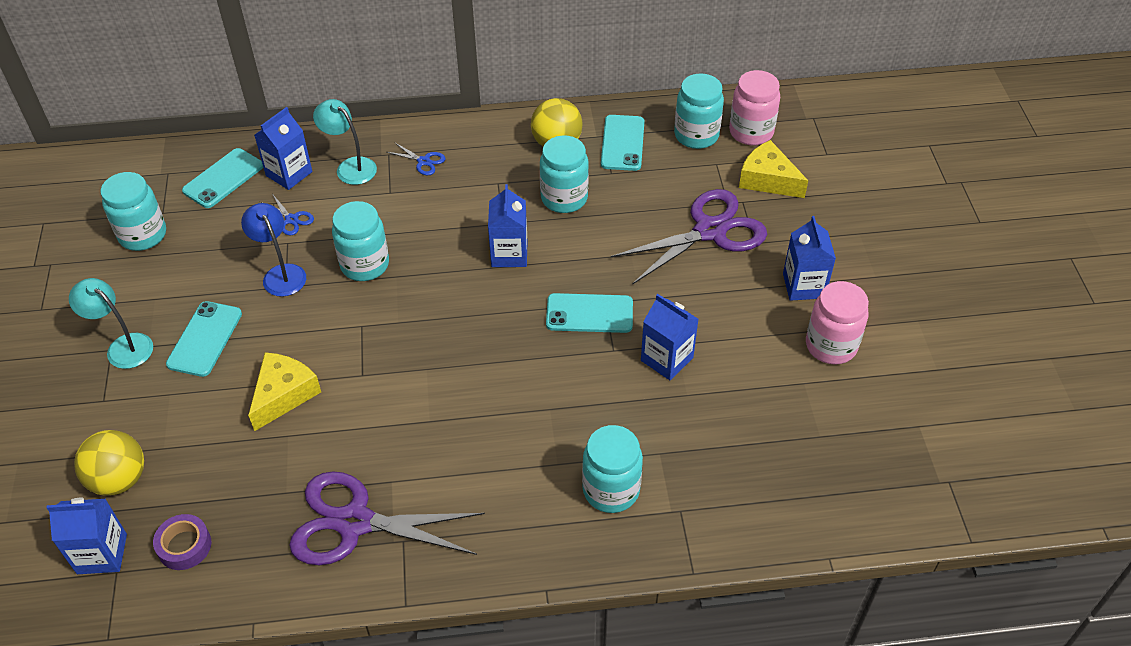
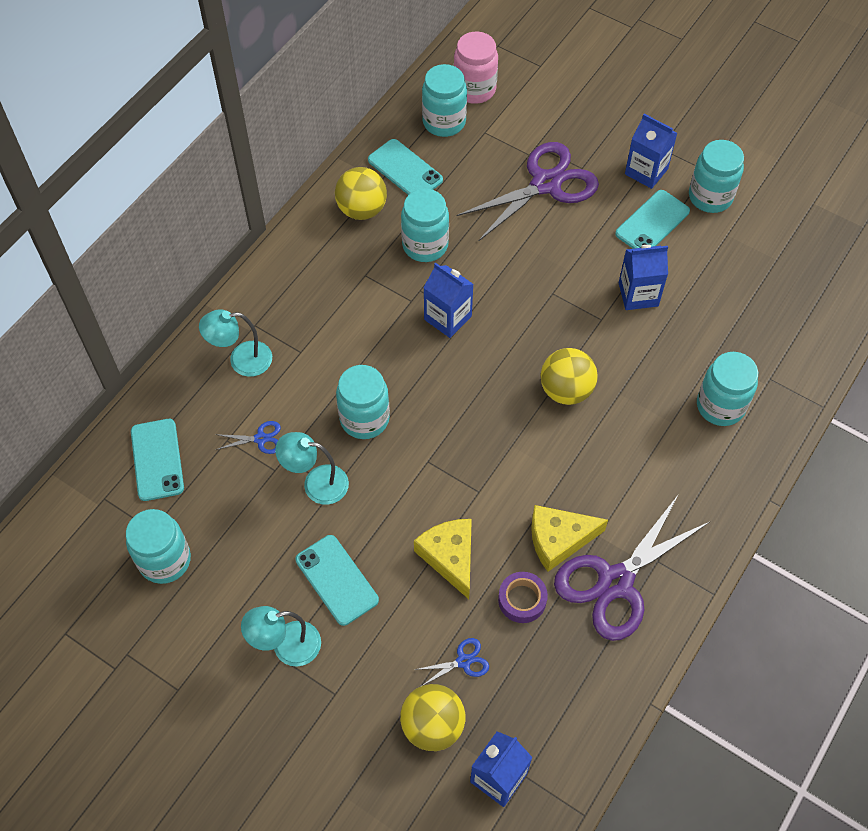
camera: 50 degrees left, 10 degrees up
purple tape [153,514,211,570] -> purple tape moved to [498,572,548,623]
blue lamp [241,203,306,297] -> turquoise lamp [275,432,349,505]
blue carton [255,107,312,190] -> none
blue scissors [387,142,445,175] -> blue scissors moved to [414,638,489,686]
turquoise phone [546,293,633,333] -> turquoise phone moved to [615,190,690,249]
purple scissors [611,189,767,285] -> purple scissors turned 45 degrees clockwise [456,142,599,242]
yellow cheese [739,140,808,198] -> yellow cheese moved to [531,505,608,572]
pink jar [806,281,869,365] -> turquoise jar [689,140,744,213]
none -> yellow ball [541,348,598,405]

